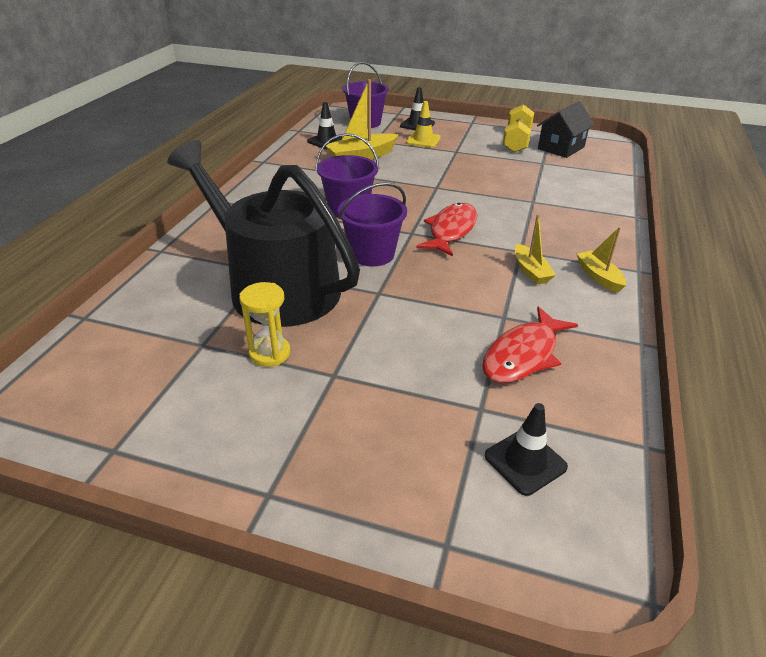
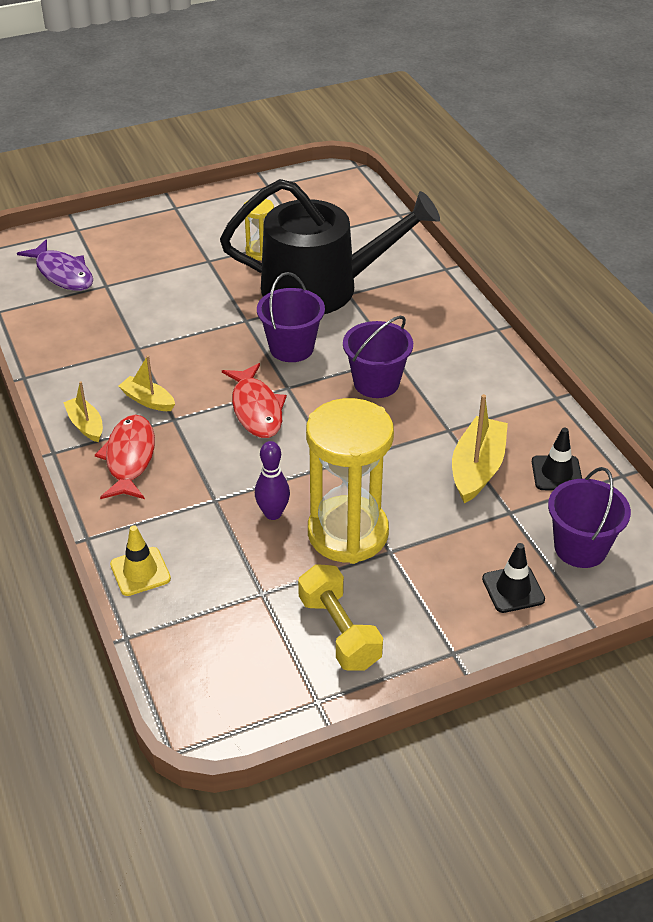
camera: 140 degrees right, 5 degrees up
yellow traffic cone [406,101,441,147] -> yellow traffic cone moved to [110,525,171,596]
red fish [482,306,578,383] -> red fish moved to [95,415,155,499]
black traffic cone [484,403,568,496] -> purple fish [17,239,93,291]
black house [537,101,595,158] -> none
yellow boat [577,227,626,293] -> yellow boat turned 150 degrees counterclockwise [63,381,103,442]
none -> purple bowling pin [255,441,290,520]
none -> yellow hourglass [306,398,394,564]

